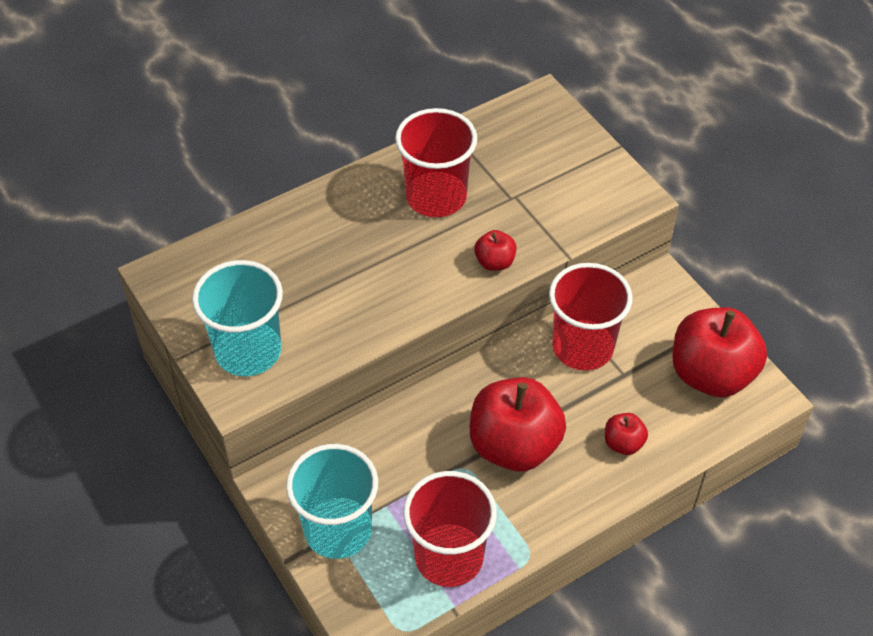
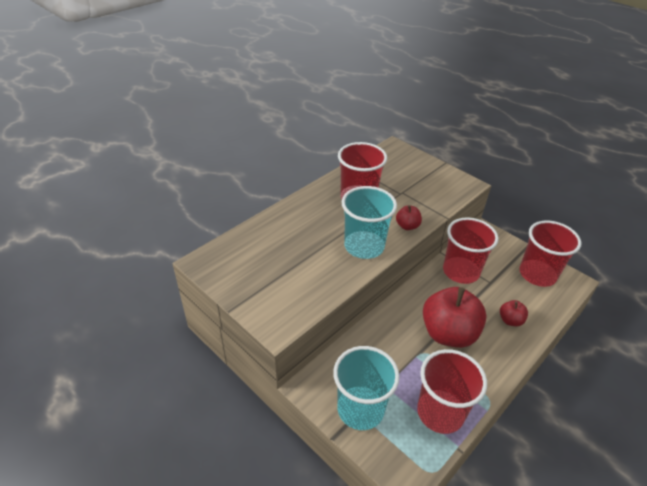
camera: 15 degrees left, 10 degrees down
turquoise cup [192,260,283,376] -> turquoise cup moved to [341,186,397,259]
red apple [672,307,767,397] -> red cup [519,221,582,287]

